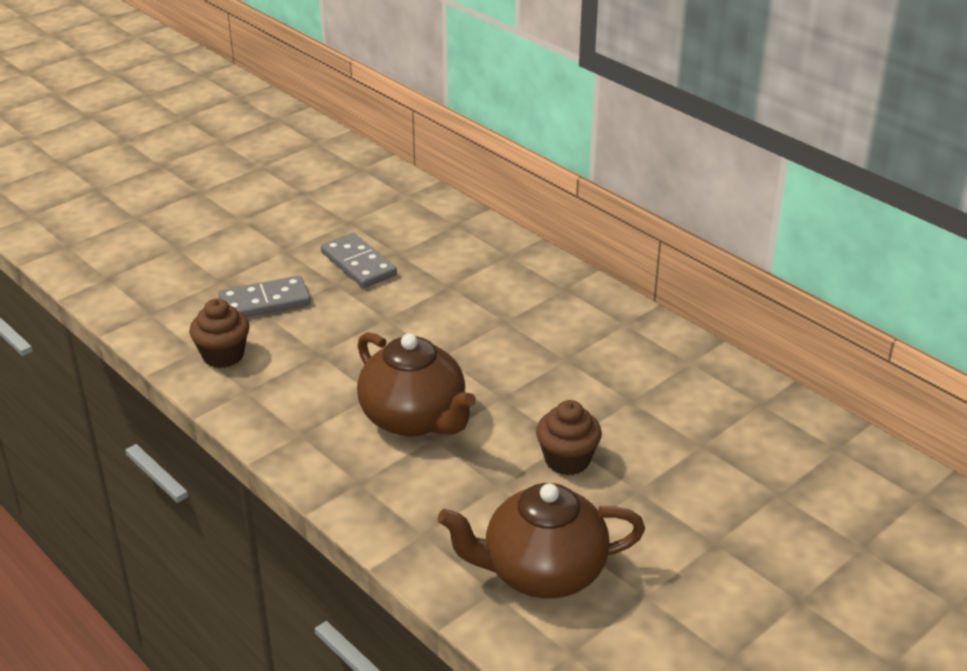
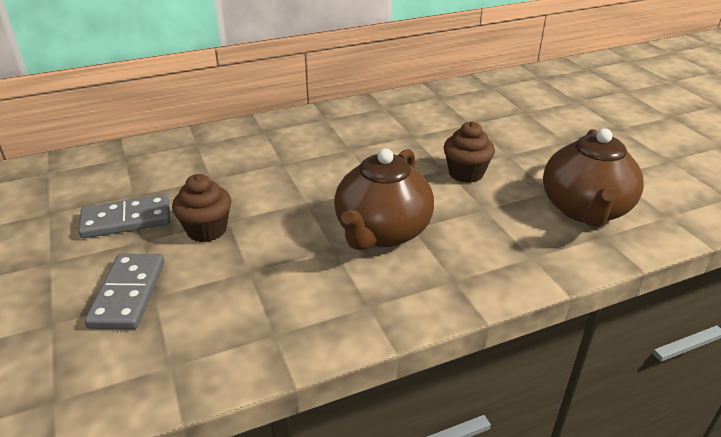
camera: 70 degrees left, 0 degrees up
brown cupcake [189,299,250,368] -> brown cupcake moved to [172,174,231,242]
brown teapot [357,332,476,437] -> brown teapot turned 135 degrees clockwise [334,148,434,251]

